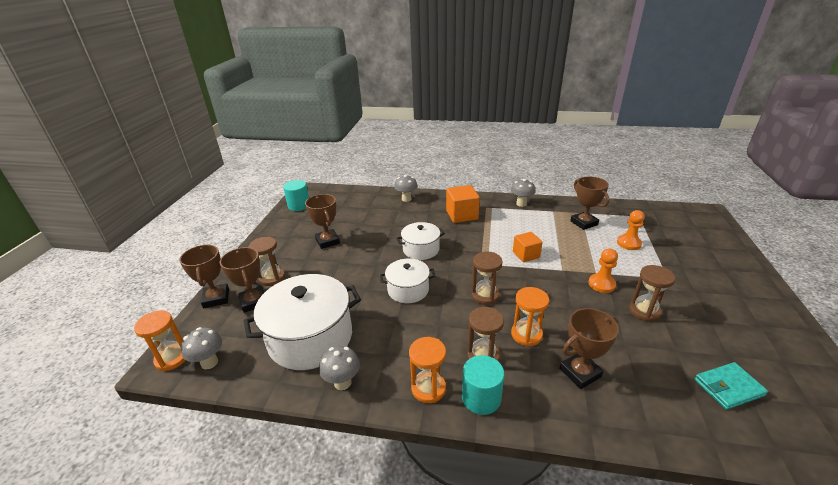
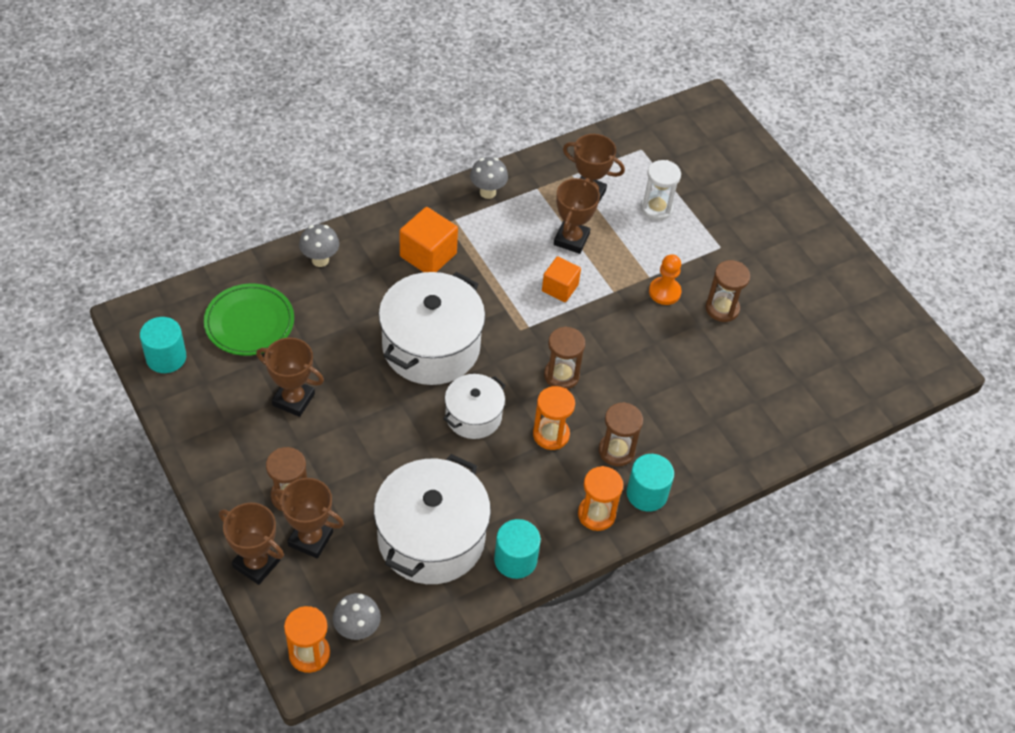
camera: 45 degrees left, 20 degrees up
grey mushroom [319,346,360,390] -> turquoise cylinder [494,519,541,579]
white pot [396,222,445,260] -> white pot [379,272,485,385], size x1.79
orange hourglass [511,287,549,346] -> orange hourglass moved to [533,386,575,450]
brown trophy [559,308,619,389] -> brown trophy moved to [554,178,600,254]
orange pawn [617,210,645,250] -> white hourglass [641,160,681,220]
turquoise wallet [695,362,768,410] -> none
none -> green plate [204,284,294,356]

